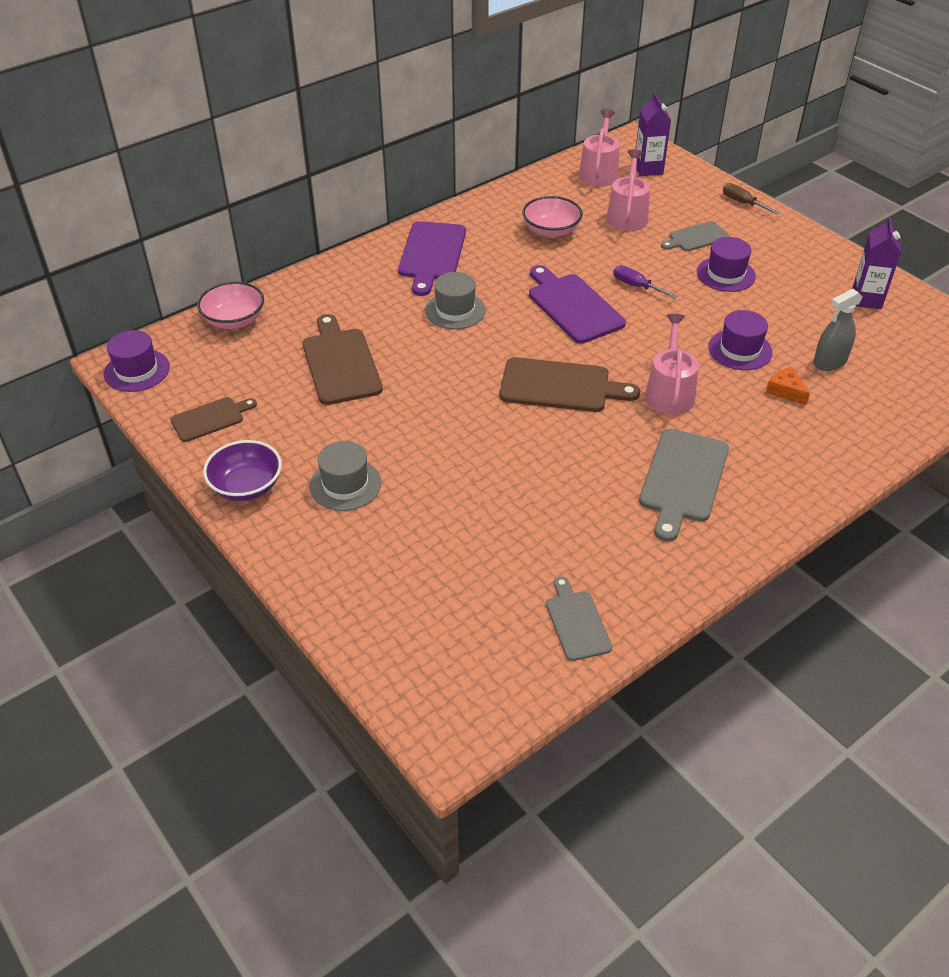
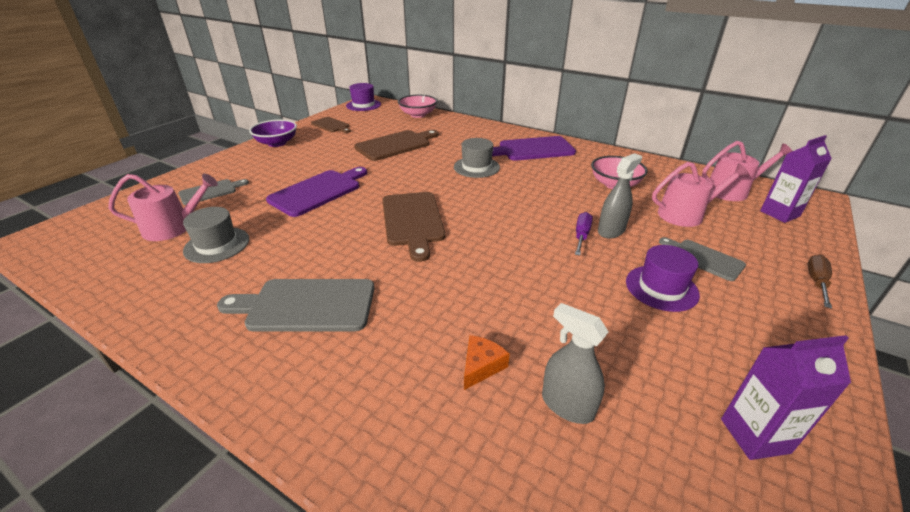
camera: 70 degrees right, 10 degrees down
grey hat [309,441,381,511] -> grey hat moved to [183,207,249,263]
purple cutting board [529,265,626,343] -> purple cutting board moved to [266,167,367,217]
grey cutting board [546,576,612,661] -> grey cutting board moved to [178,179,249,205]
pink watering can [645,314,699,415] -> pink watering can moved to [108,174,218,241]
purple hat [708,310,773,370] -> none
none -> grey spray bottle [598,153,642,239]

